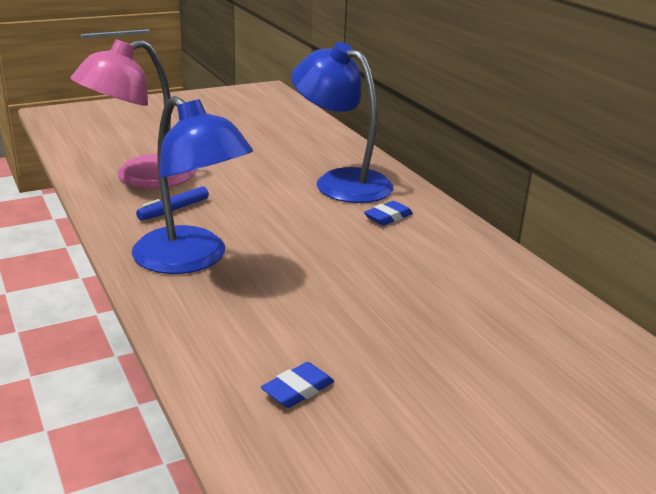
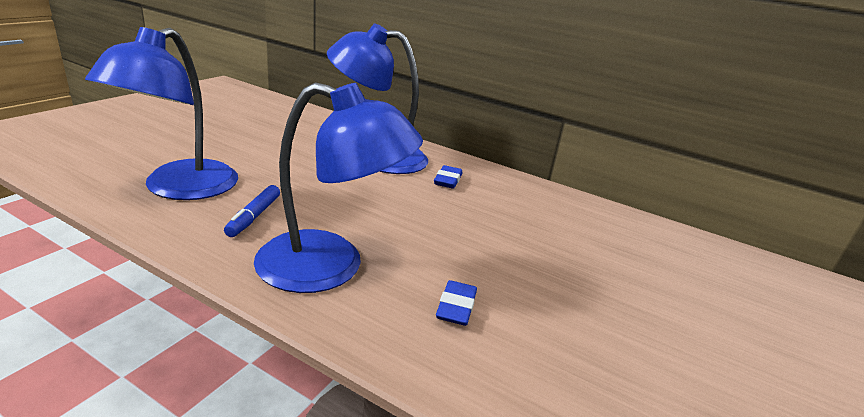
camera: 35 degrees left, 0 degrees up
pink lamp [70,39,195,188] -> blue lamp [85,27,238,200]
blue eraser [261,362,334,408] -> blue eraser moved to [436,280,477,326]

